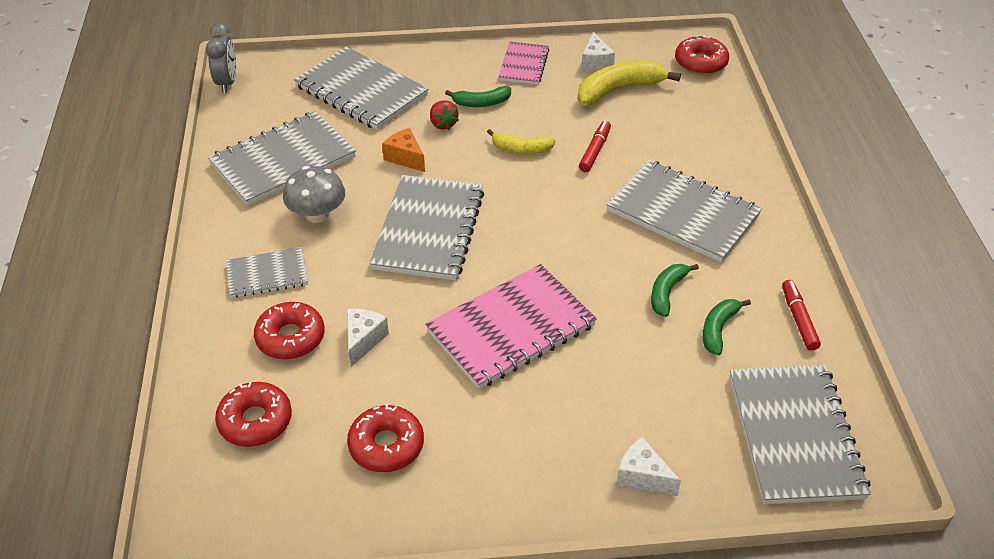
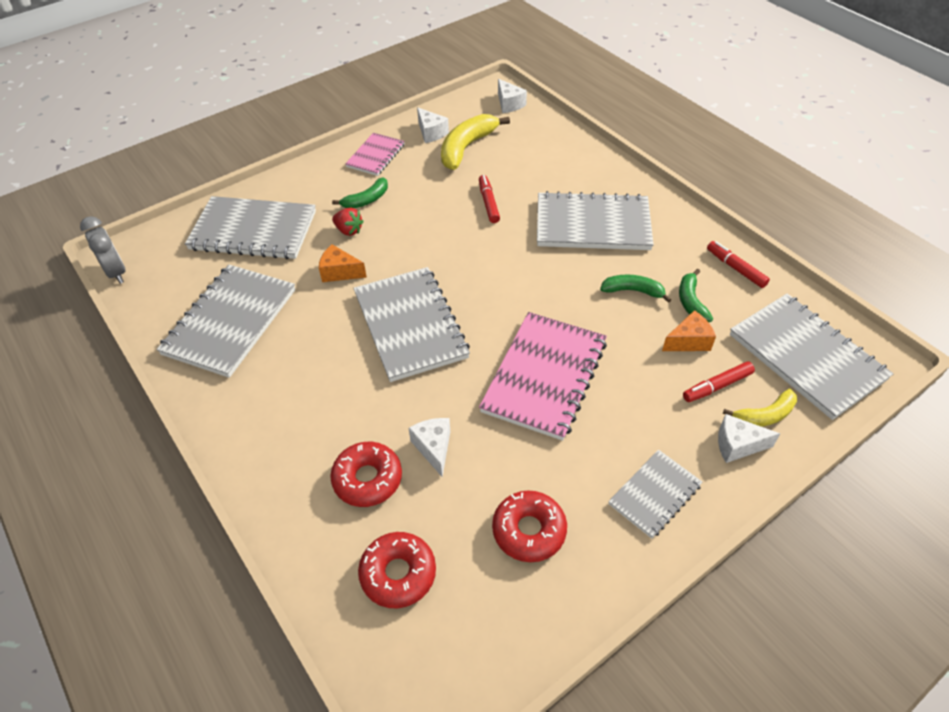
camera: 30 degrees left, 5 degrees up
grey notebook [226,247,308,298] -> grey notebook moved to [608,450,702,539]
grey mushroom [283,166,345,223] -> none
yellow banana [487,129,556,154] -> yellow banana moved to [723,389,797,427]
pink notebook [498,42,549,85] -> pink notebook turned 45 degrees clockwise [345,133,405,176]
green banana [651,264,699,317] -> green banana turned 105 degrees clockwise [600,275,672,303]
red donut [675,35,729,75] -> white cheese [498,79,527,113]
none -> orange cheese [662,310,716,351]
none -> red marker [683,361,755,402]

